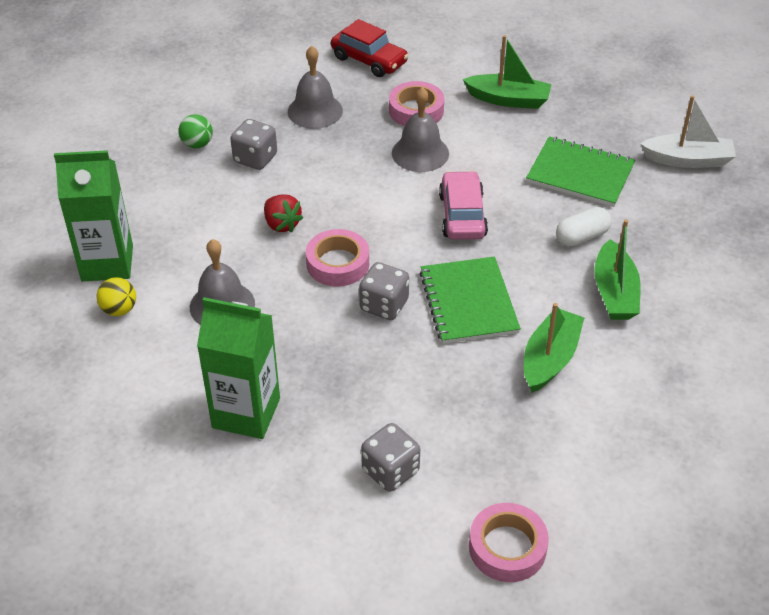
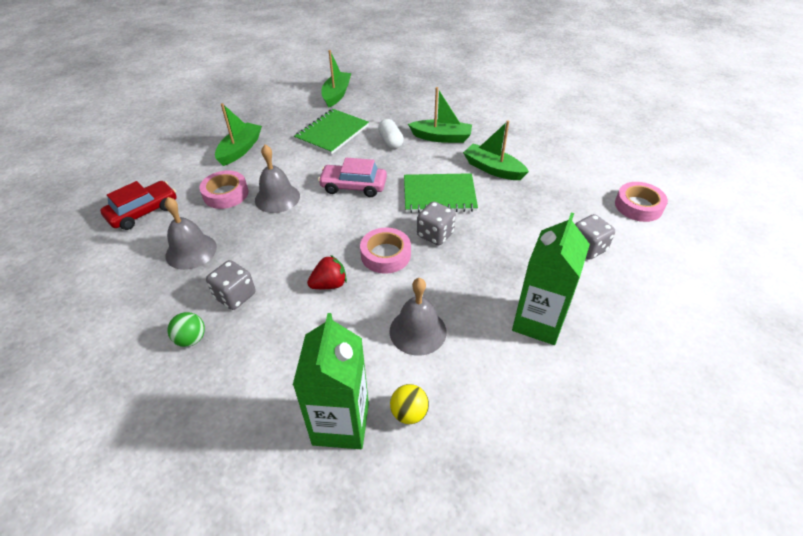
camera: 80 degrees left, 0 degrees up
white boat [640,95,736,168] -> green boat [321,50,351,108]

